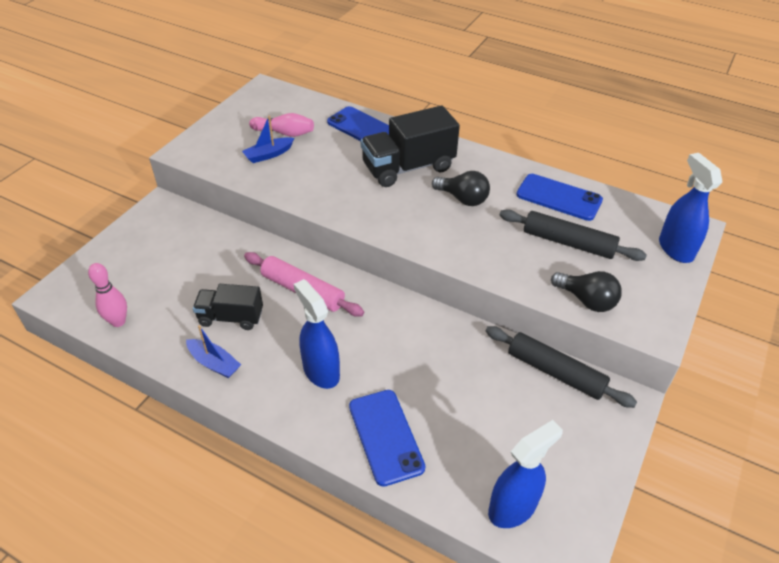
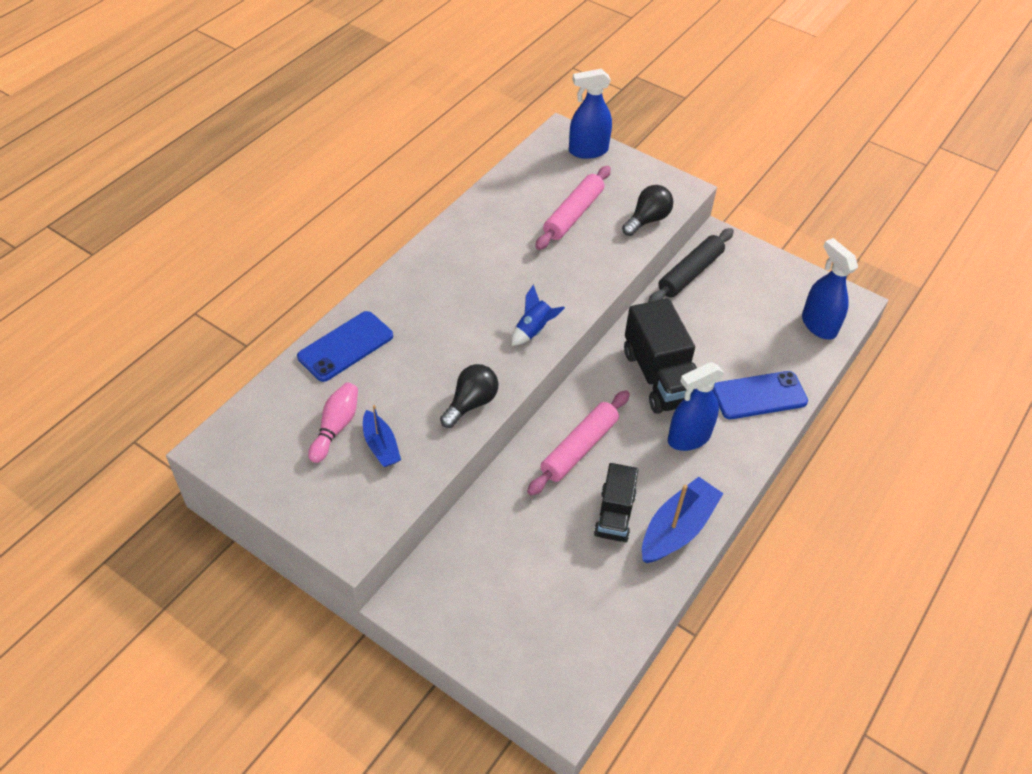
camera: 85 degrees left, 5 degrees up
pink bowling pin [88,263,127,327] -> none
blue boat [186,325,241,378] -> blue boat [642,477,724,563], size x1.63
black truck [361,105,460,187] -> black truck moved to [624,298,697,414]
black light bulb [432,171,490,206] -> black light bulb moved to [440,364,498,428]
black rolling pin [499,209,647,261] -> pink rolling pin [535,166,611,250]
blue phone [516,174,603,221] -> none
none -> blue rocket [512,285,565,346]

